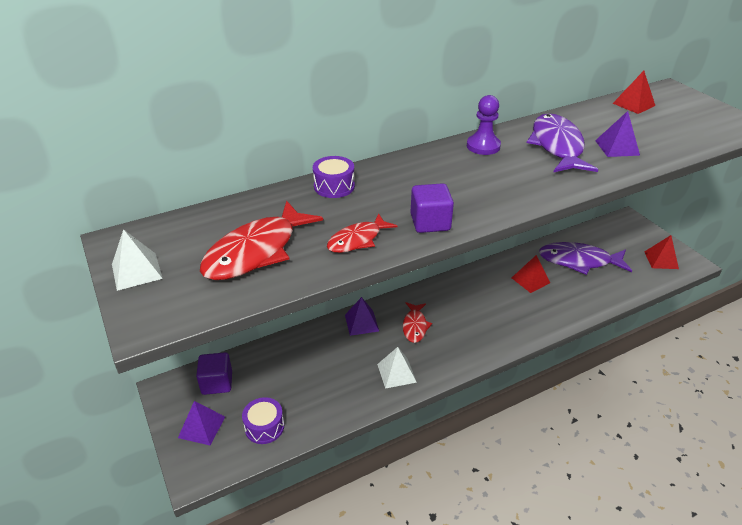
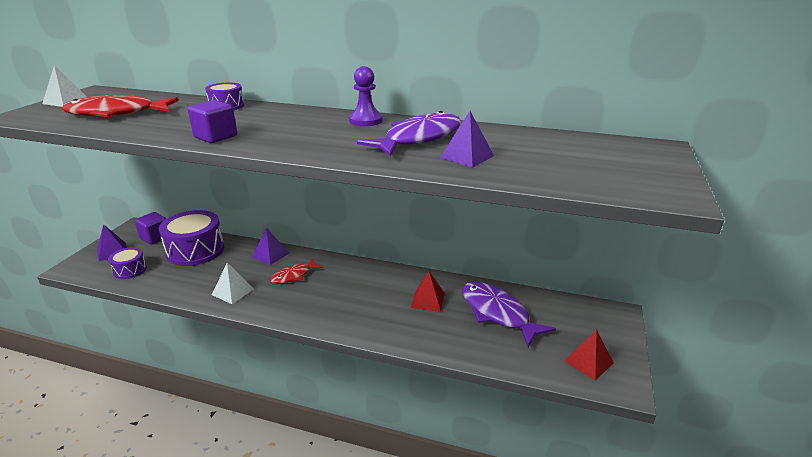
camera: 45 degrees right, 10 degrees down
red fish [327,213,397,253] -> none
red pyramid [612,71,655,114] -> none
none -> purple drum [159,210,224,266]

